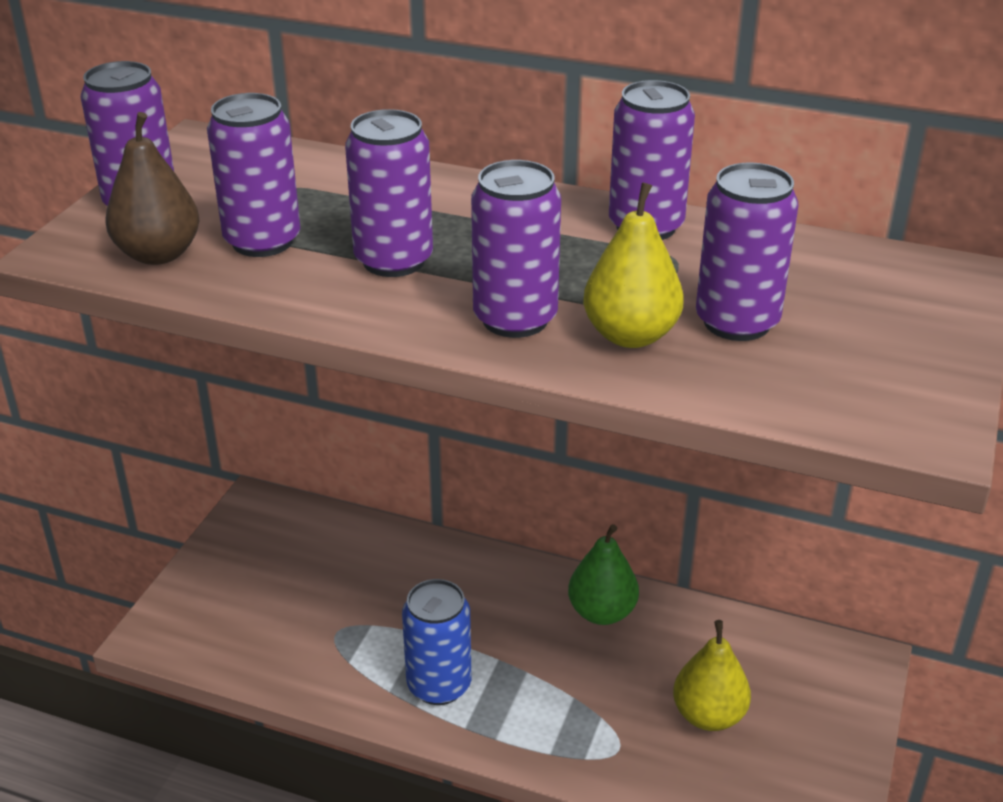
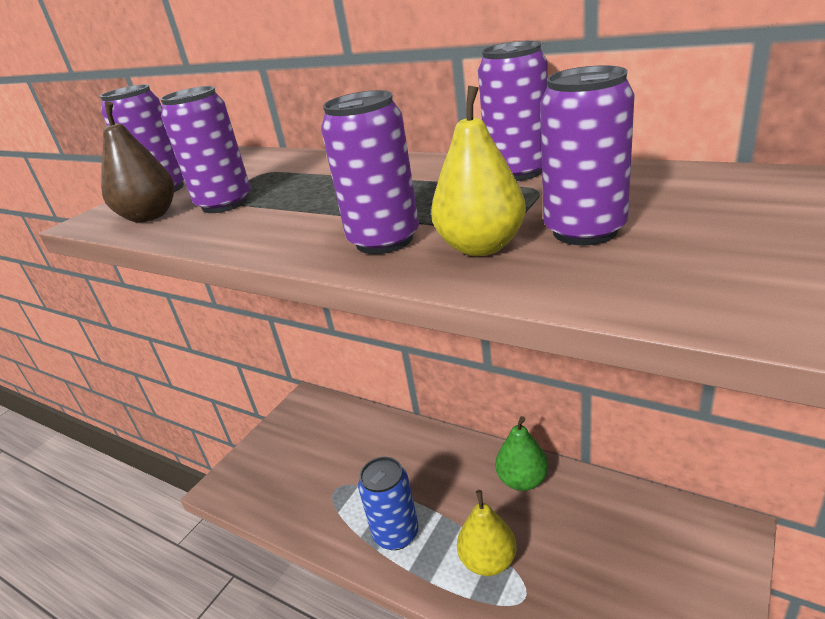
camera: 15 degrees right, 5 degrees down
purple can [345,109,433,277] -> none
yellow pear [673,620,751,731] -> yellow pear moved to [457,490,517,576]

